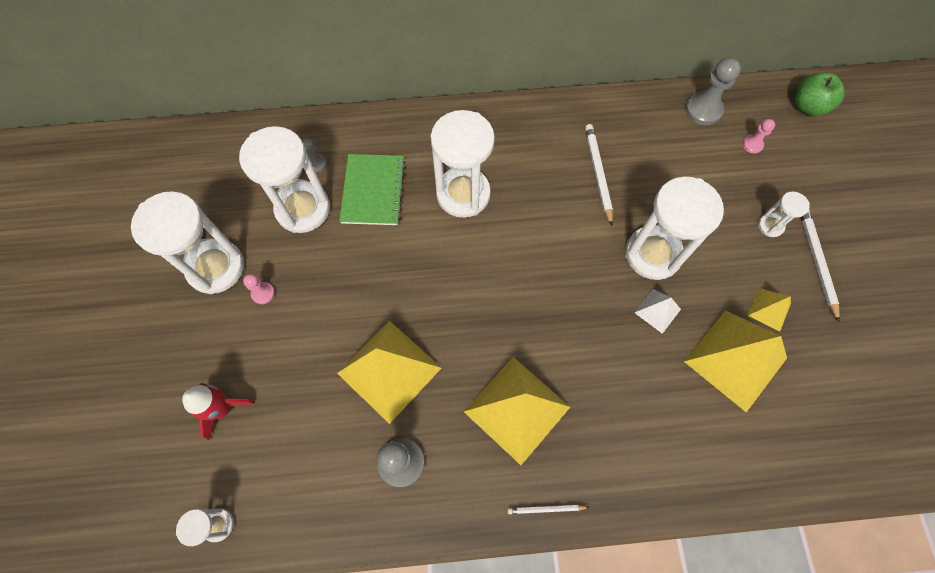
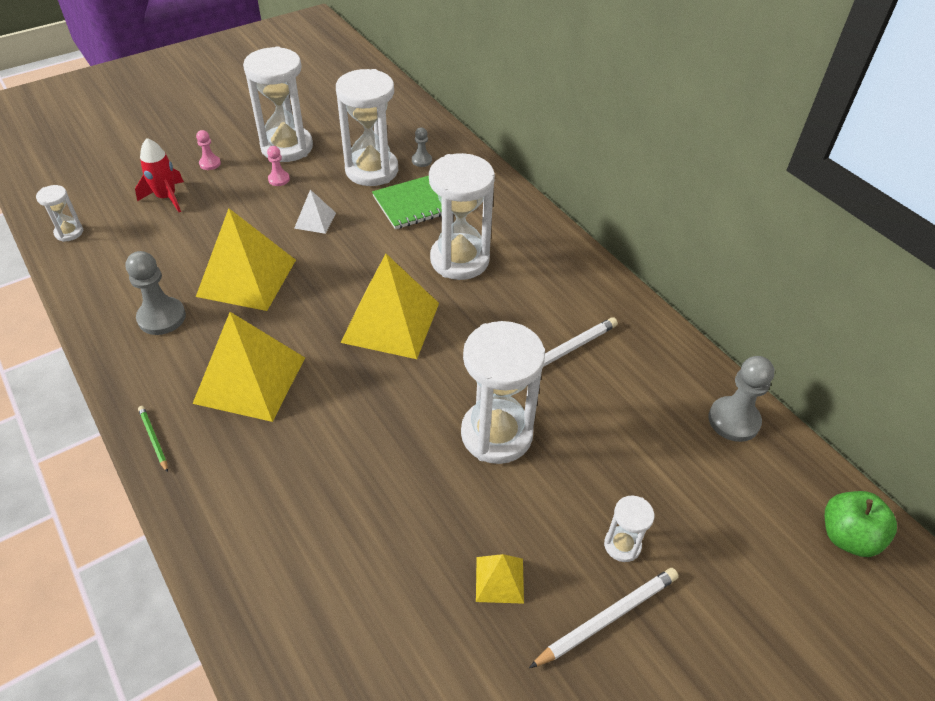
camera: 60 degrees right, 20 degrees down
white pencil [508,505,589,514] -> green pencil [138,406,168,473]
white pyramid [634,289,681,334] -> white pyramid moved to [294,189,336,234]
yellow pyramid [684,310,787,412] -> yellow pyramid moved to [340,254,439,359]
pink pawn [742,119,775,154] -> pink pawn moved to [196,130,221,170]

